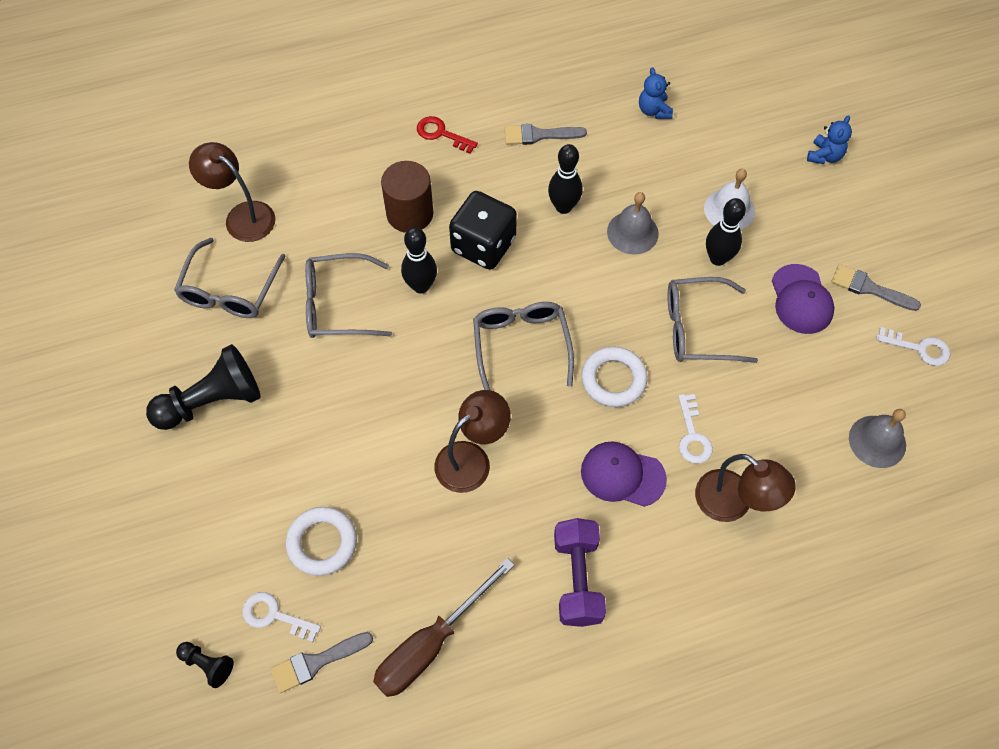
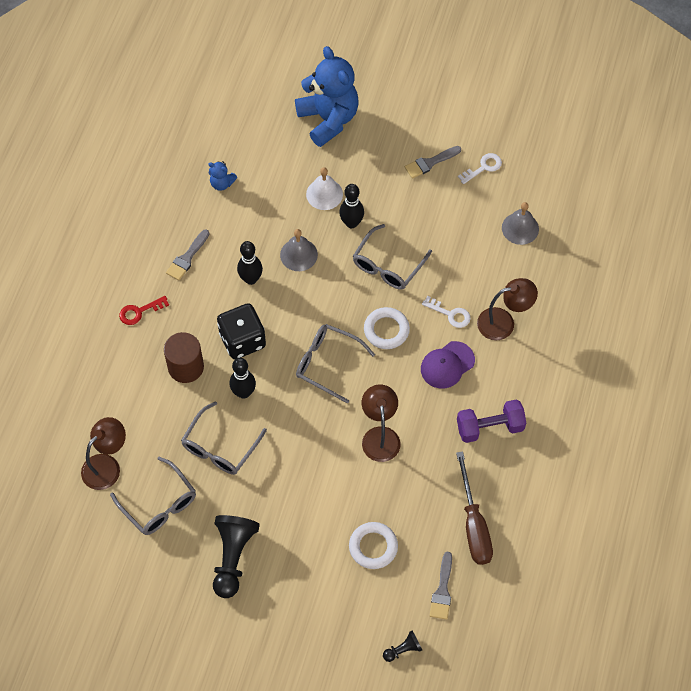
camera: 55 degrees left, 0 degrees up
brown lamp [189,142,275,242] -> brown lamp turned 150 degrees clockwise [81,417,126,490]
white key [242,592,321,643] -> none
purple dumbbell [554,518,606,627] -> purple dumbbell turned 45 degrees counterclockwise [457,399,526,443]
purple cap [772,264,834,334] -> none
blue teddy bear [807,115,852,164] -> blue teddy bear [295,46,359,147], size x2.38

